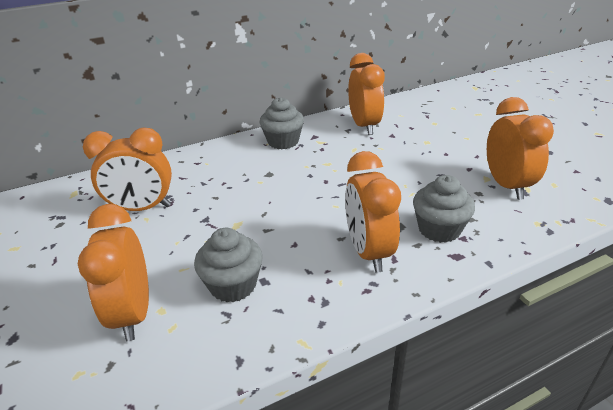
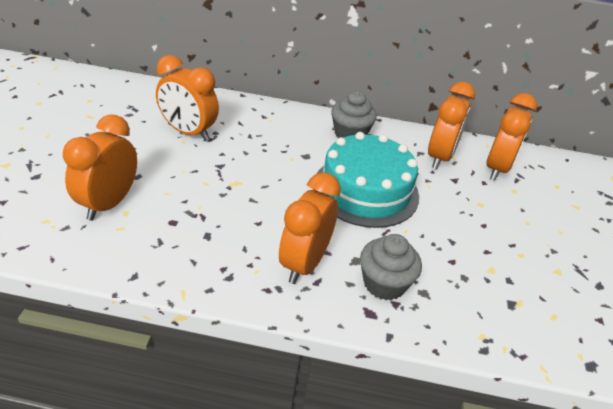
camera: 30 degrees right, 5 degrees up
grey cupcake [194,228,263,302] -> none
orange clock [487,97,554,200] -> orange clock moved to [486,93,537,181]
none -> turquoise cake [313,132,419,228]

